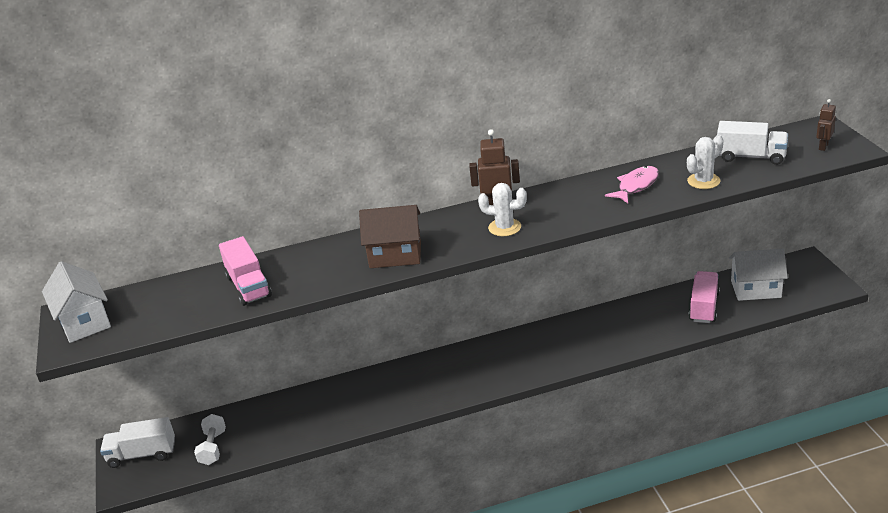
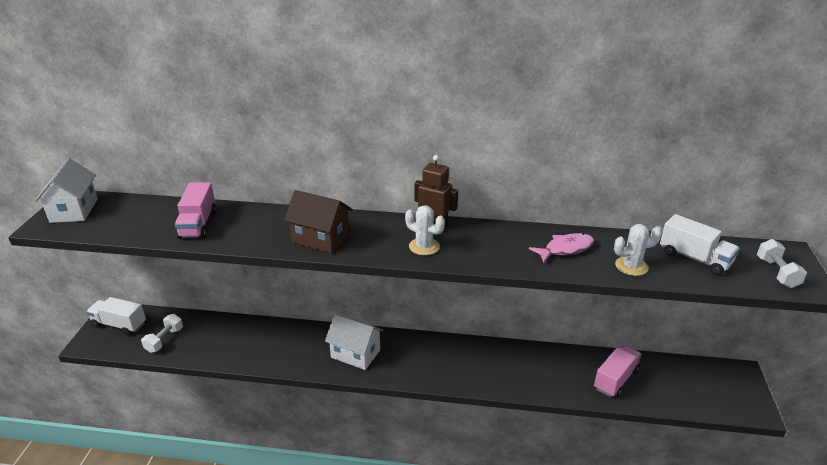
camera: 20 degrees right, 0 degrees up
white house [729,249,788,301] -> white house moved to [325,314,384,370]
brown robot [816,99,836,151] -> white dumbbell [757,239,807,288]

